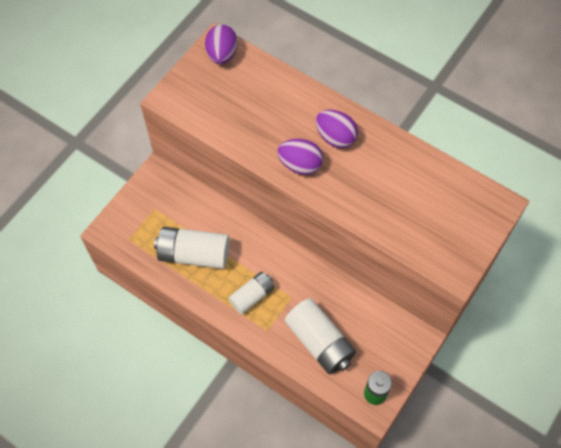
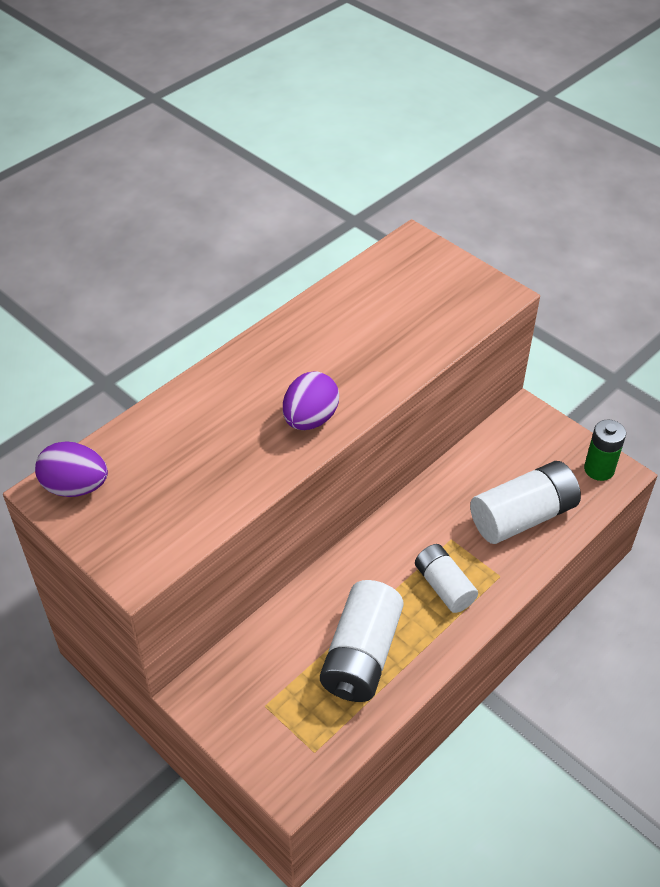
camera: 80 degrees left, 15 degrees down
purple egg [316,110,358,148] -> none

